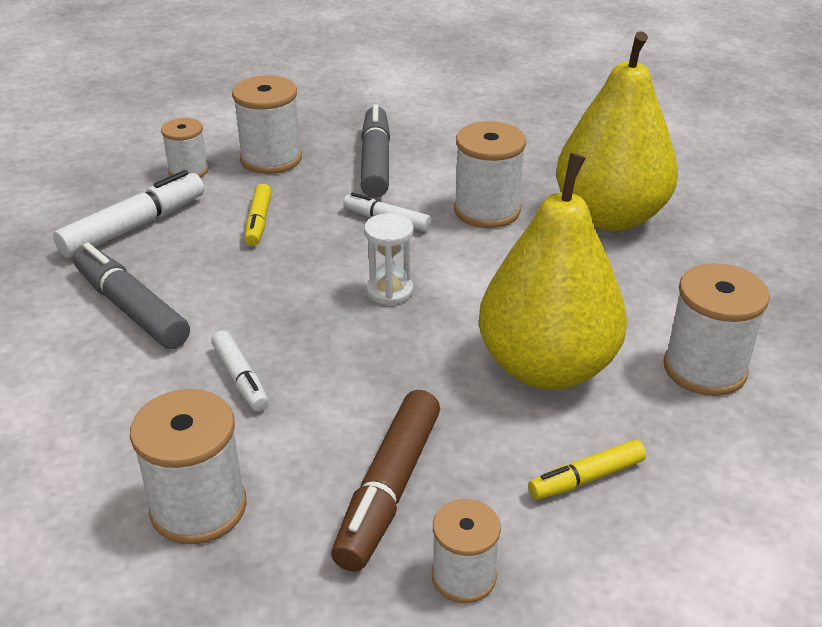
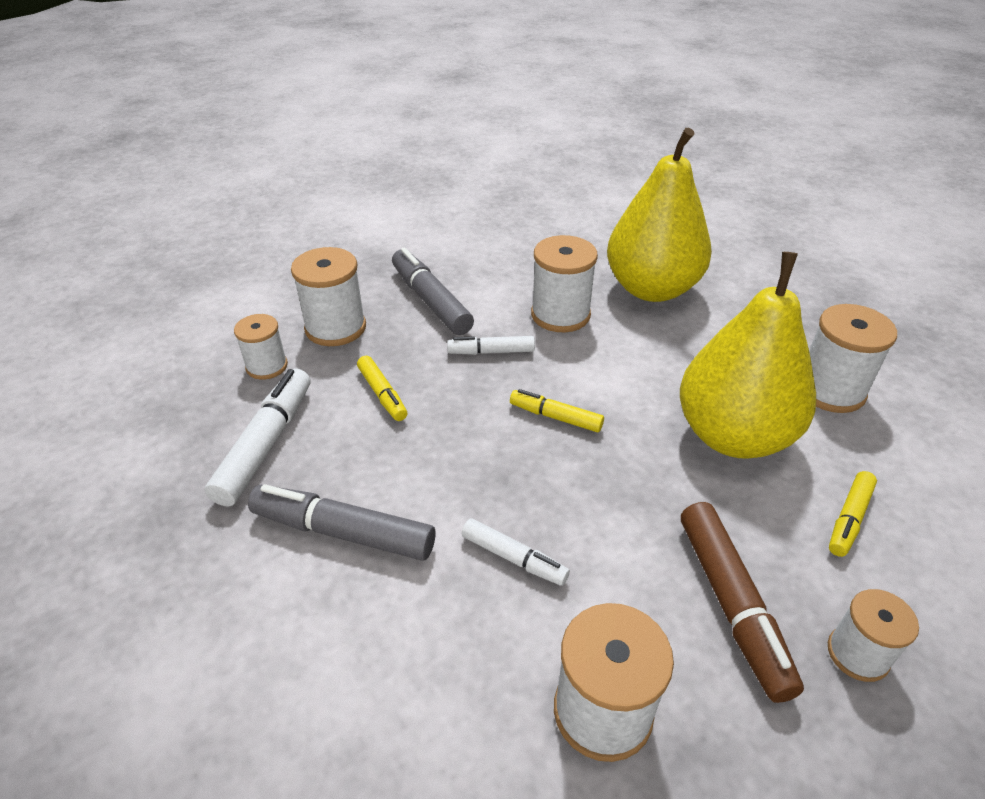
camera: 30 degrees left, 5 degrees up
white hourglass [364,213,414,306] -> yellow marker [510,389,604,432]

